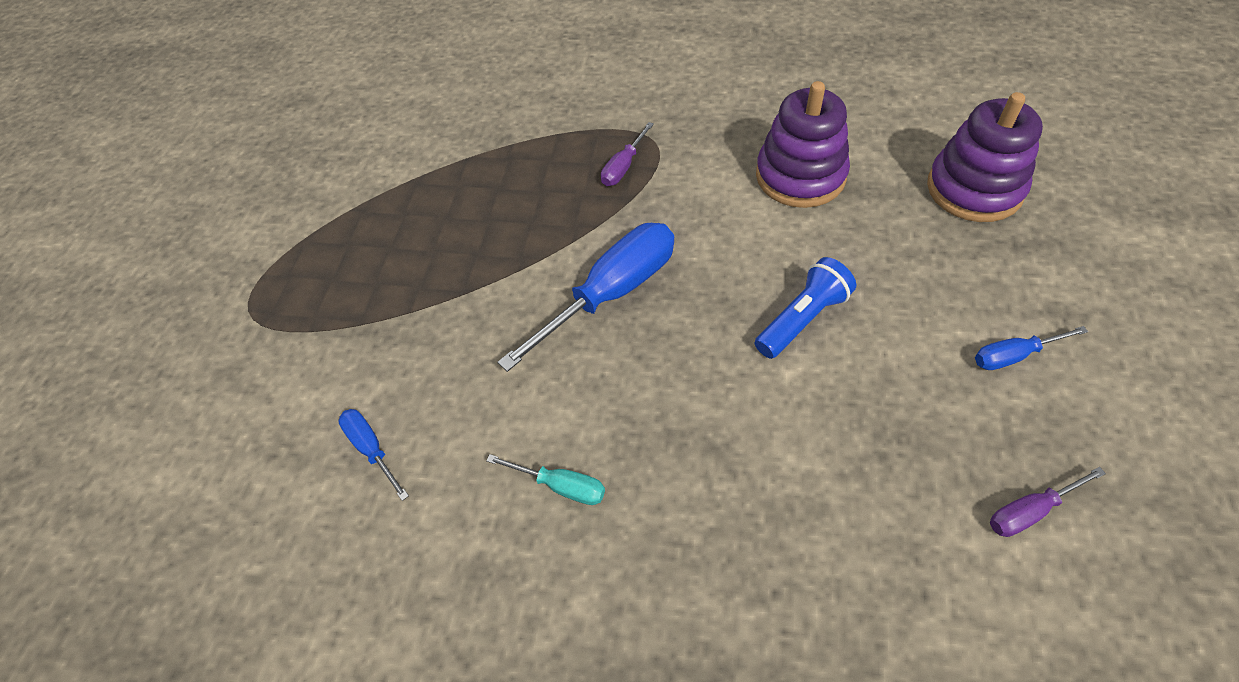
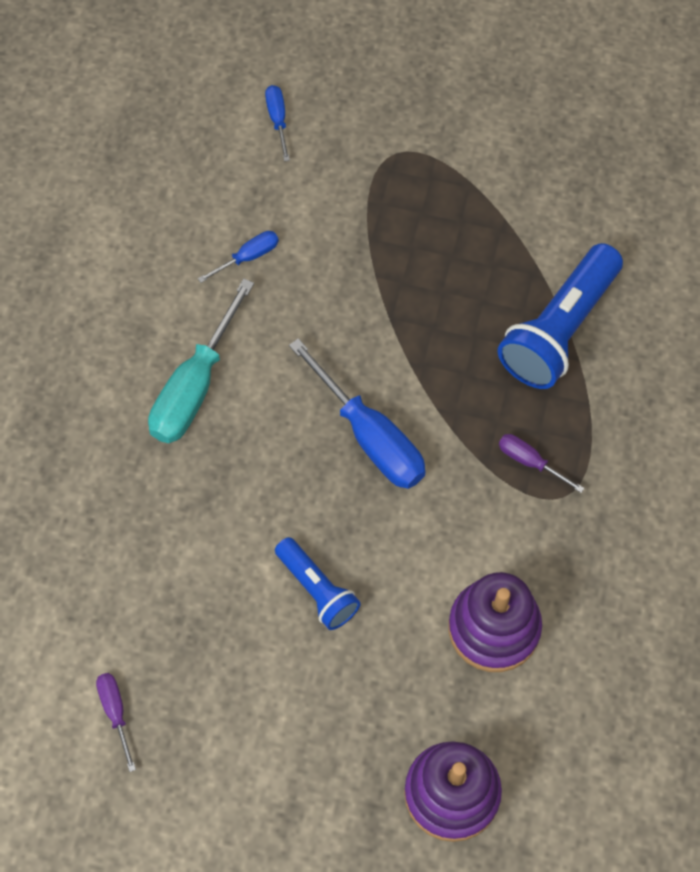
camera: 90 degrees right, 10 degrees up
turquoise screwdriver [486,454,605,505] -> turquoise screwdriver [148,278,254,443], size x2.04
blue screwdriver [975,326,1088,370] -> blue screwdriver moved to [265,85,290,161]
none -> blue flashlight [498,243,623,389]

